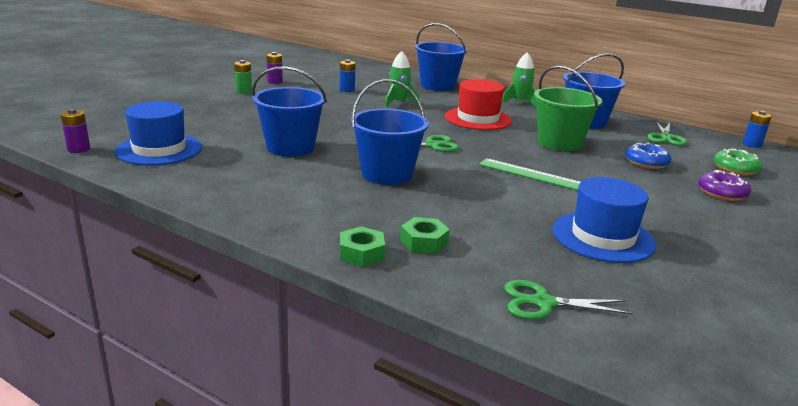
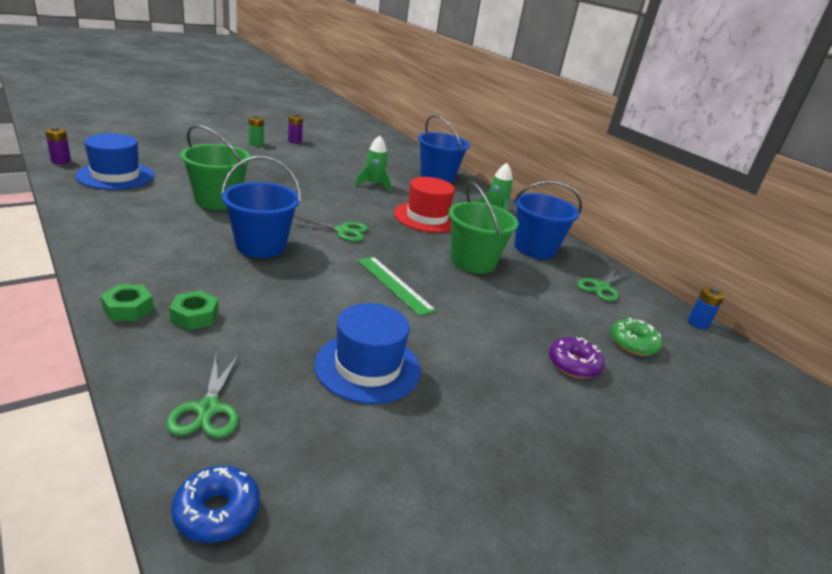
camera: 20 degrees right, 5 degrees up
blue bucket [252,66,327,157] -> green bucket [180,125,251,210]
blue battery [340,59,356,92] -> none
green scissors [504,280,633,320] -> green scissors turned 120 degrees counterclockwise [166,354,239,438]
blue donut [625,142,672,169] -> blue donut moved to [171,466,260,543]

